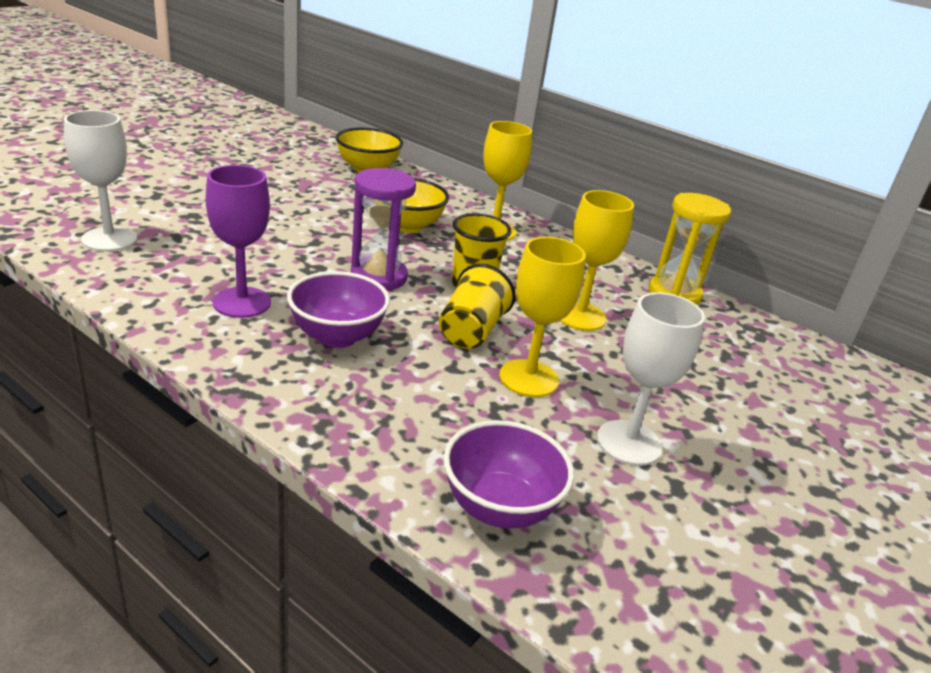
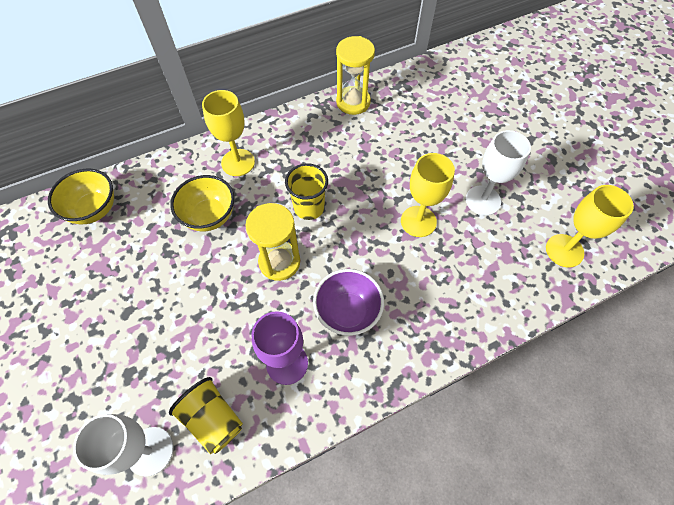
camera: 60 degrees left, 30 degrees up
purple hourglass [351,168,416,291] -> yellow hourglass [246,203,300,281]
yellow cup [439,264,516,349] -> yellow cup moved to [169,377,243,454]
purple bowl [443,420,574,528] -> none
yellow goblet [560,190,634,331] -> yellow goblet moved to [546,185,634,268]

